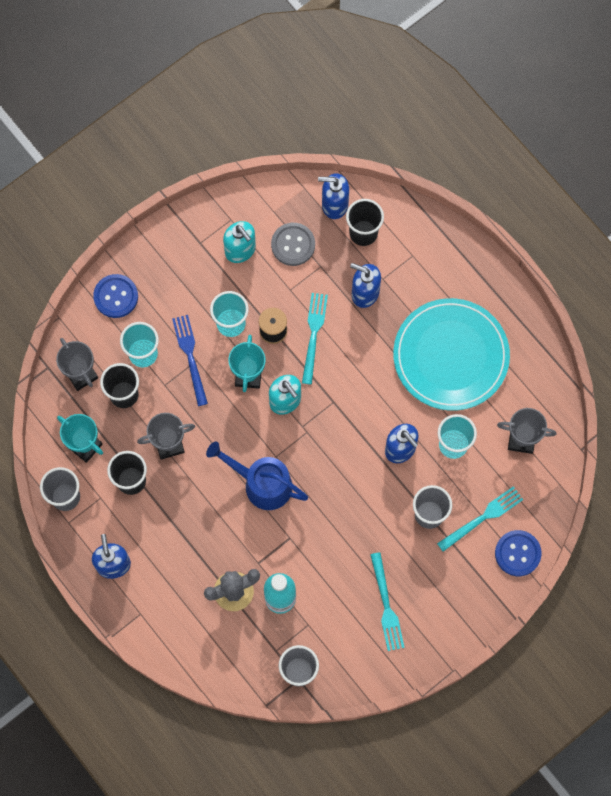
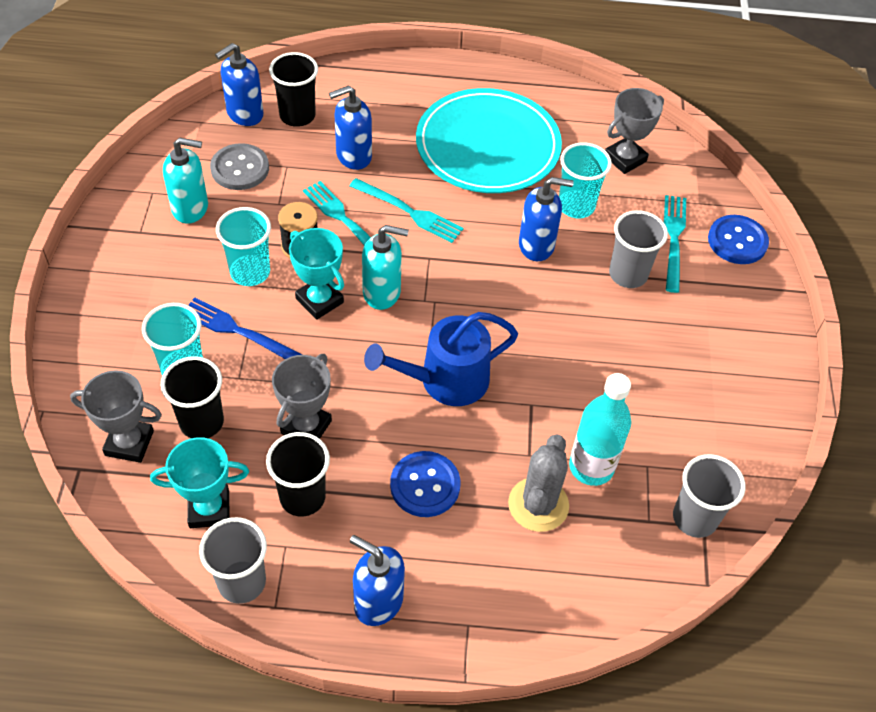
camera: 50 degrees left, 20 degrees down
blue button [93,274,138,318] -> blue button moved to [390,451,461,517]
turquoise fork [370,552,405,651] -> turquoise fork moved to [349,178,464,243]

